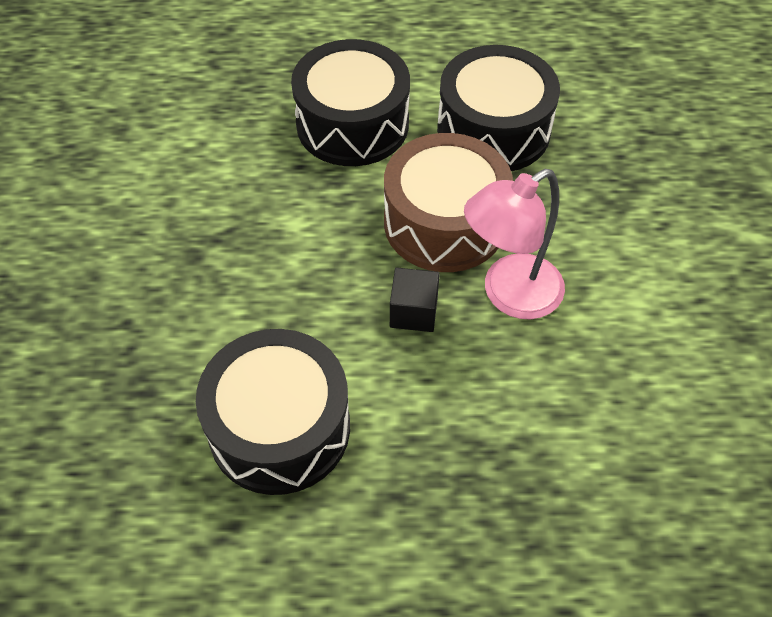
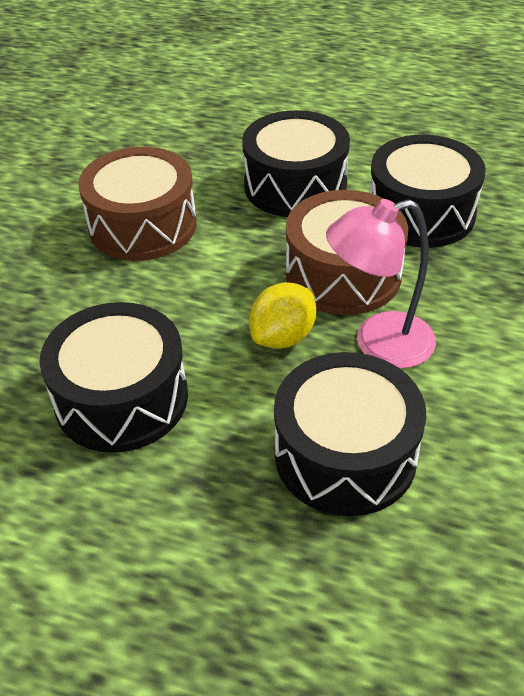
camera: 20 degrees right, 10 degrees down
black cube [390,268,440,332] -> yellow lemon [249,282,316,349]
none -> brown drum [78,147,197,261]
none -> black drum [274,352,426,516]

